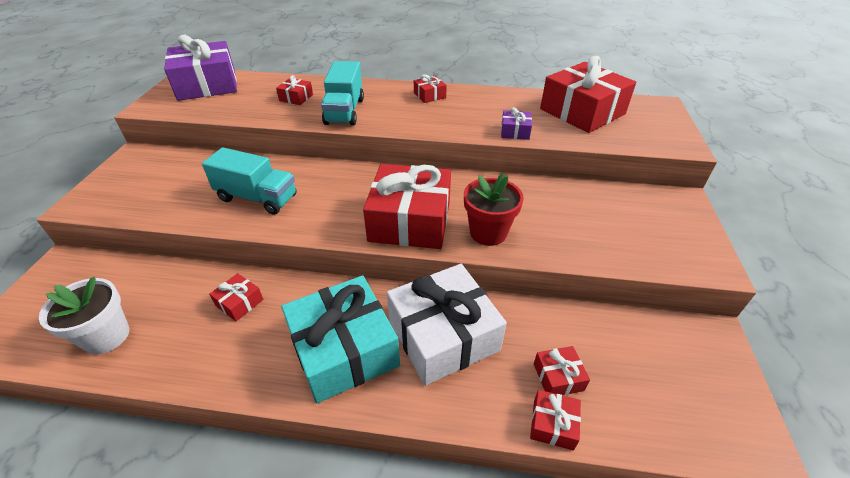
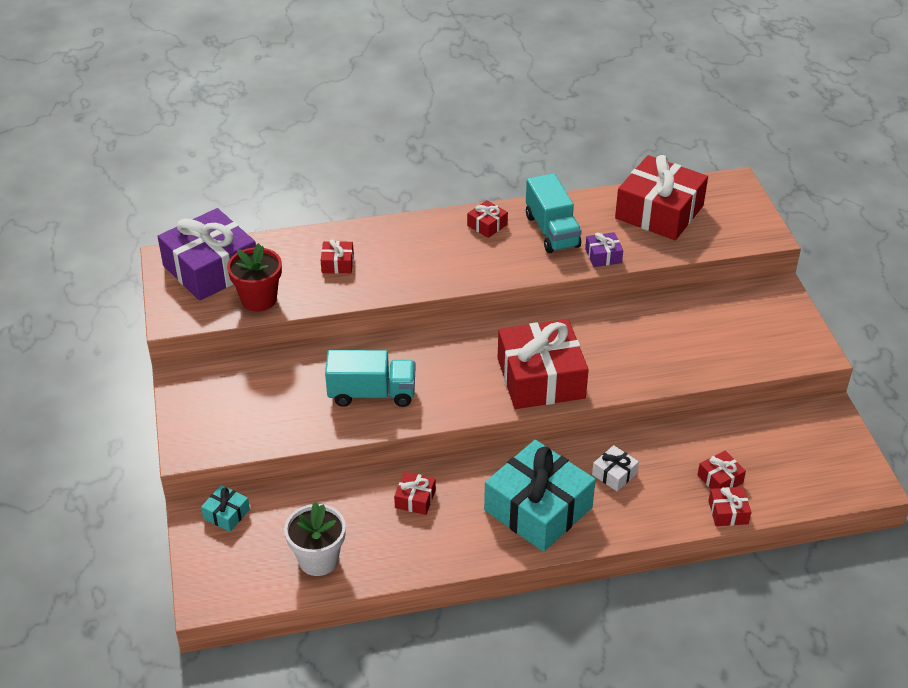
camera: 20 degrees left, 0 degrees up
turquoise truck [321,61,364,126] -> turquoise truck moved to [526,173,582,253]
white gift [387,264,507,386] -> white gift [592,445,639,491], size x0.43
red flower pot [464,173,524,246] -> red flower pot moved to [227,243,282,312]
none -> turquoise gift [201,485,250,532]

